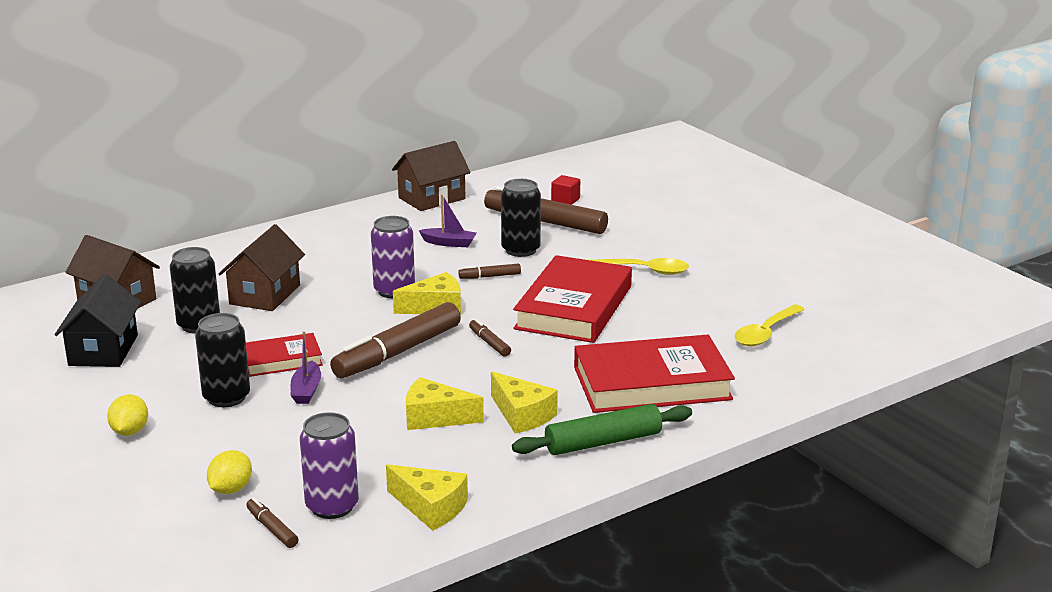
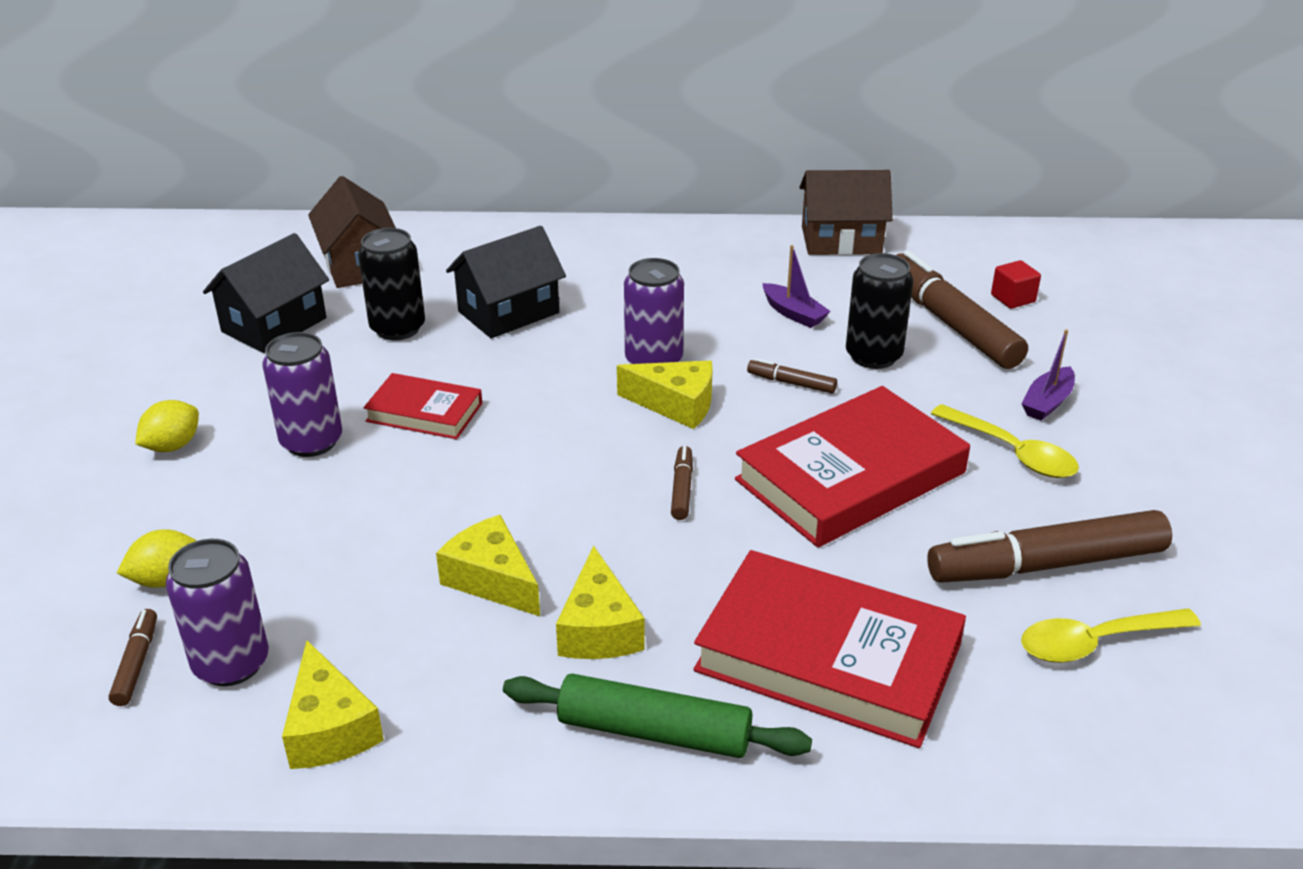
camera: 35 degrees right, 10 degrees up
black can [195,313,250,407] -> purple can [262,332,342,457]
brown house [219,224,305,311] -> black house [446,226,566,338]
purple boat [291,331,321,404] -> purple boat moved to [1022,329,1075,421]
brown marker [330,302,461,378] -> brown marker moved to [927,510,1172,583]

